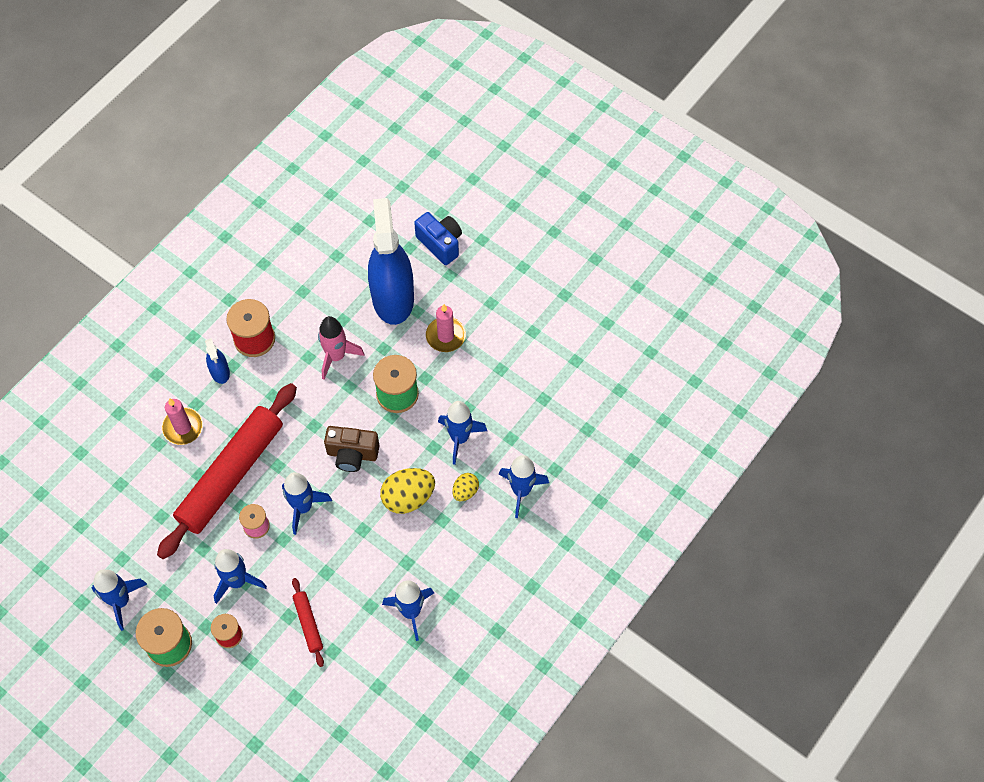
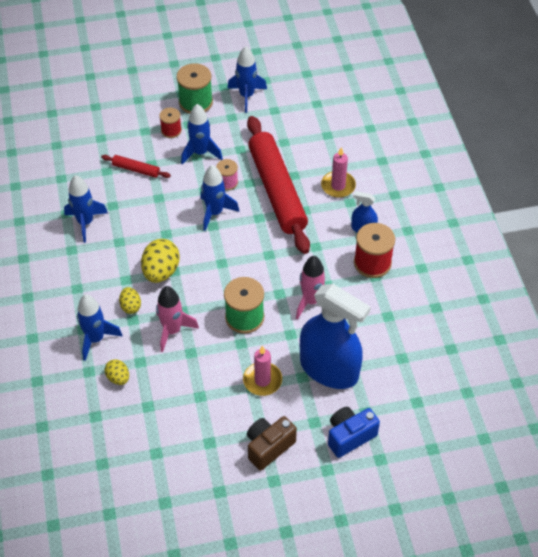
camera: 130 degrees right, 10 degrees down
brown camera [324,426,380,472] -> brown camera moved to [247,416,297,471]
blue camera [414,212,462,265] -> blue camera turned 150 degrees clockwise [328,407,380,458]
blue rocket [438,401,487,465] -> pink rocket [156,286,199,352]
none -> yellow egg [105,359,129,385]

